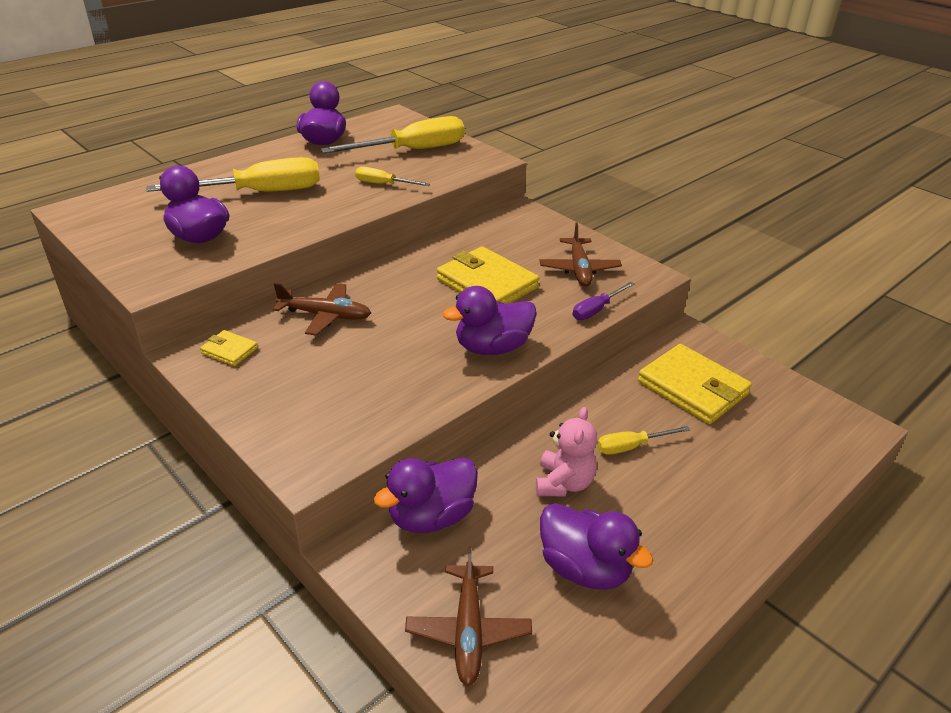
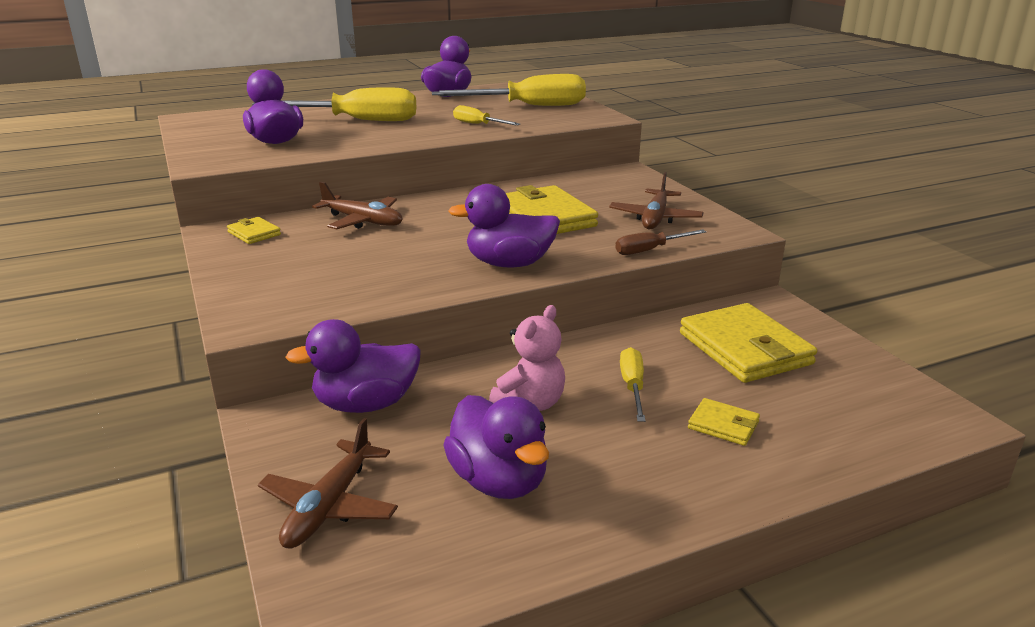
camera: 20 degrees right, 10 degrees down
purple screwdriver [573,282,634,320] -> brown screwdriver [615,230,706,255]
yellow screwdriver [597,426,691,455] -> yellow screwdriver turned 90 degrees clockwise [620,347,646,422]
none -> yellow wallet [688,398,760,446]

